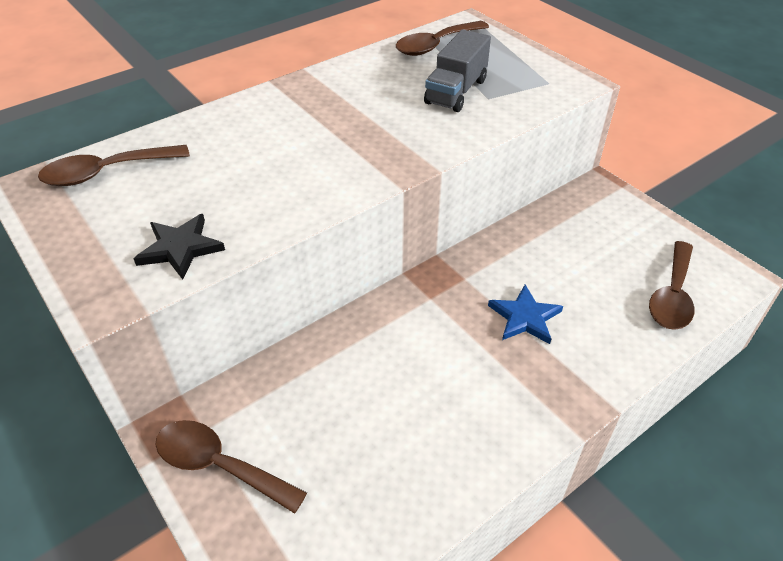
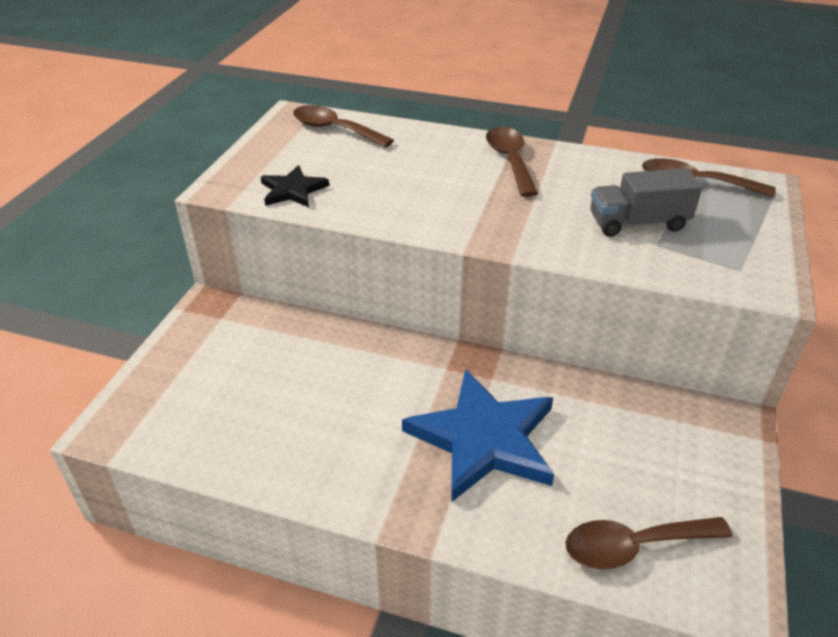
camera: 55 degrees right, 5 degrees down
brown spoon [156,420,307,514] -> brown spoon moved to [486,127,538,197]
blue star [488,284,563,344] -> blue star [402,369,554,502], size x1.95

